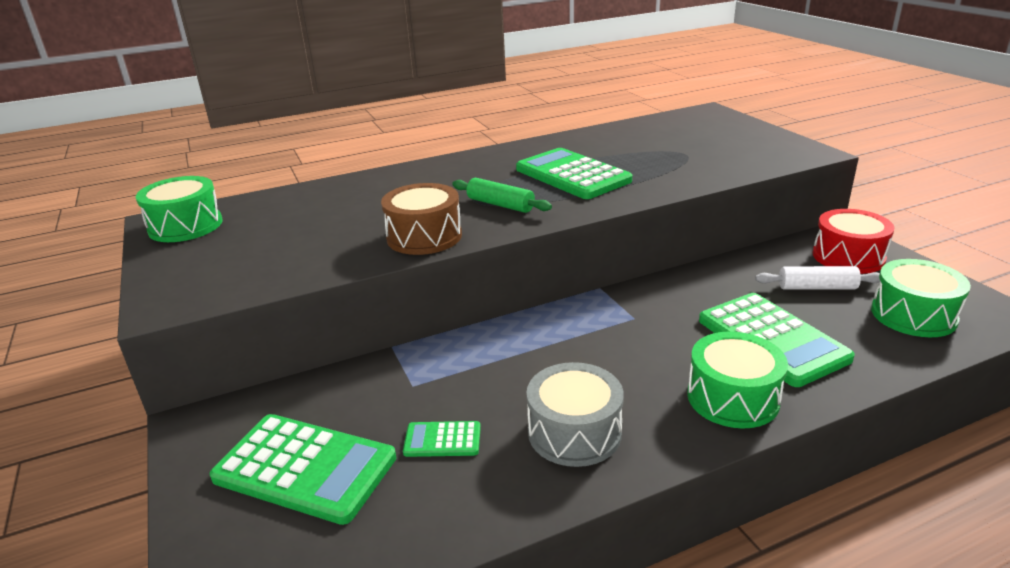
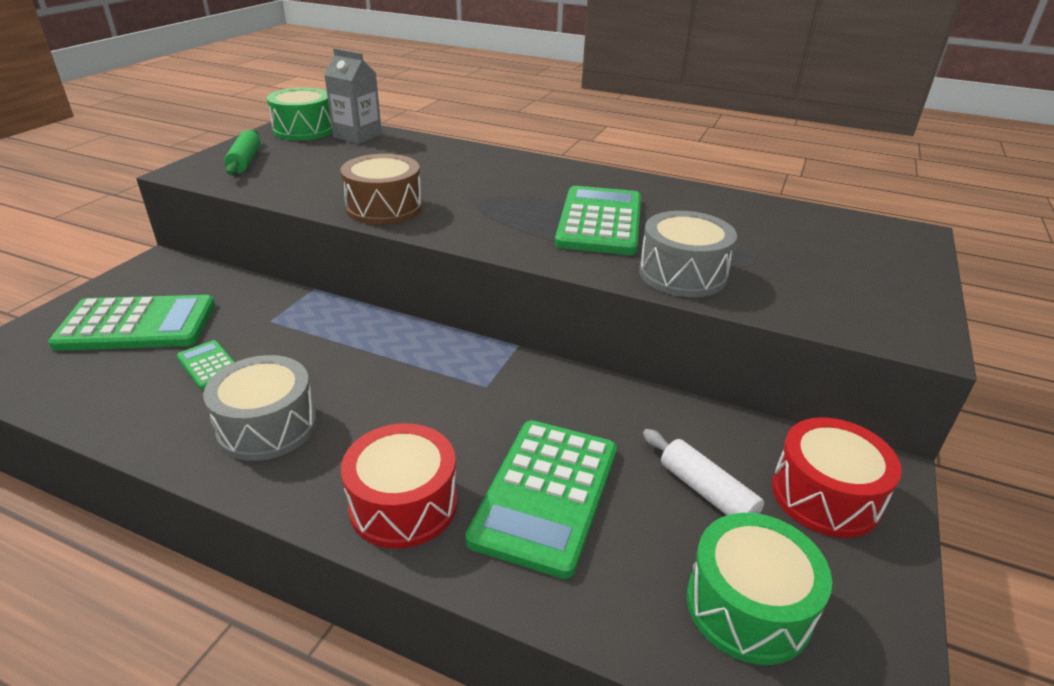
camera: 45 degrees right, 5 degrees up
green calculator [210,414,396,525] -> green calculator turned 75 degrees counterclockwise [48,295,215,351]
green rolling pin [452,178,552,213] -> green rolling pin moved to [224,129,261,176]
green drum [687,331,788,429] -> red drum [341,423,458,549]
none -> grey carton [324,48,382,144]
none -> grey drum [639,211,737,297]

